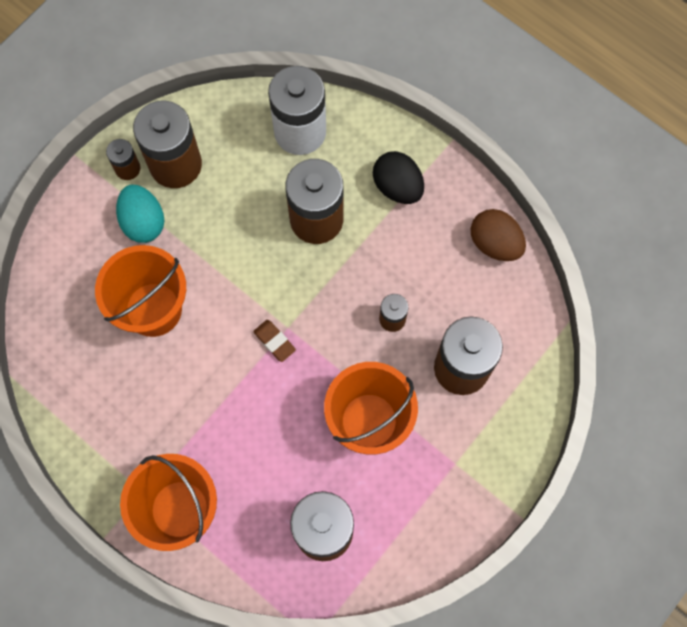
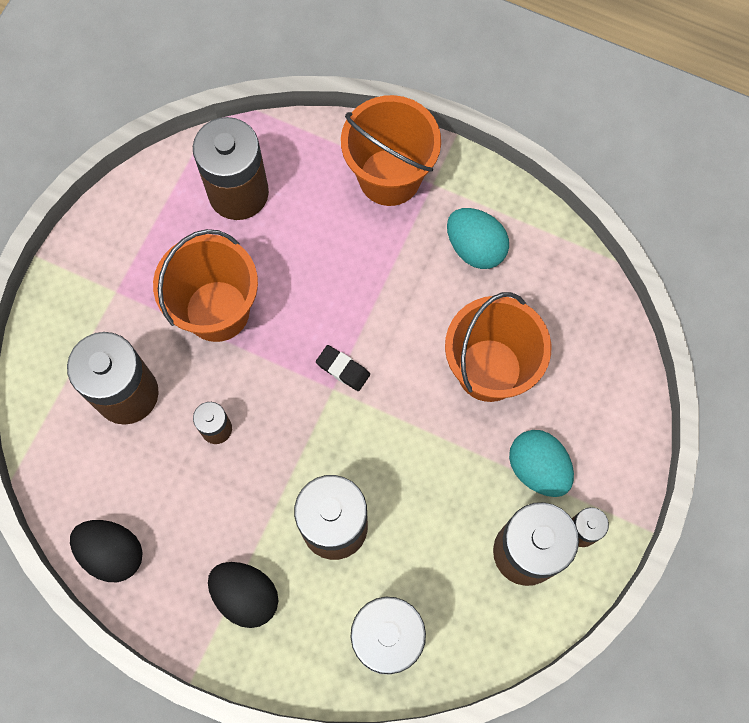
camera: 165 degrees right, 0 degrees up
brown eraser [253,320,296,362] -> black eraser [316,345,370,391]
brown egg [471,209,526,261] -> black egg [70,520,143,582]
none -> turquoise egg [447,208,509,269]

